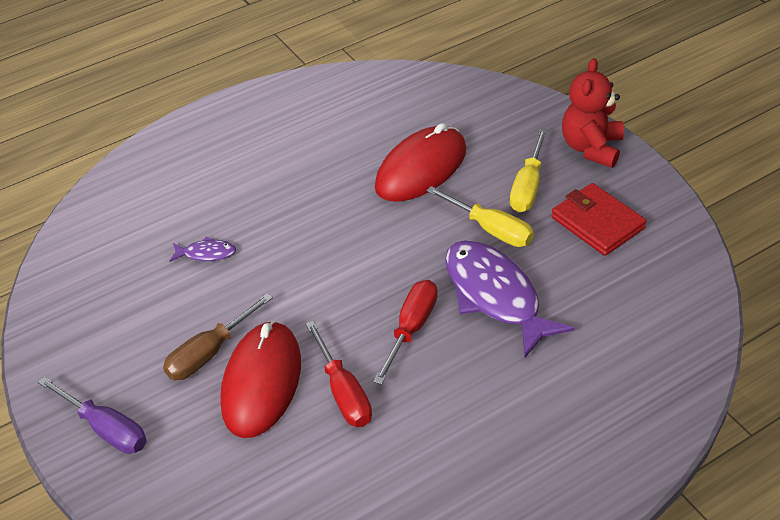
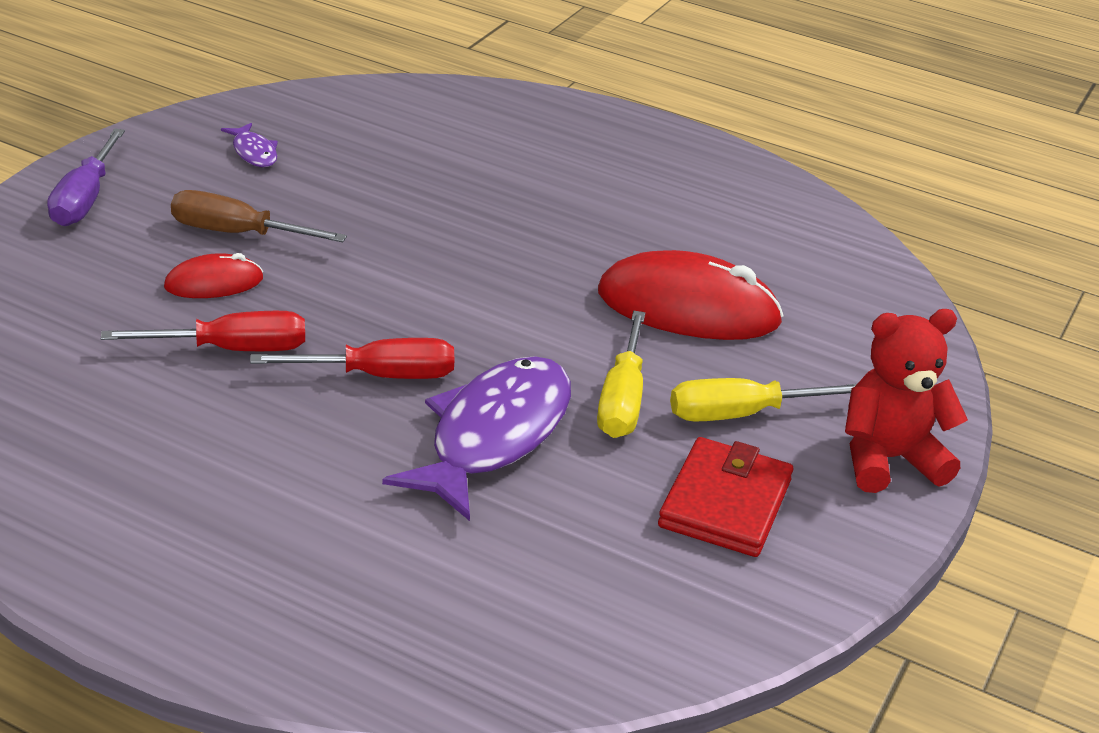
camera: 55 degrees right, 10 degrees down
purple fish [170,237,236,262] -> purple fish moved to [221,123,278,167]
red mouse [220,320,301,438] -> red mouse [164,253,263,298], size x0.52
red screwdriver [306,321,372,427] -> red screwdriver turned 135 degrees counterclockwise [101,311,305,351]

